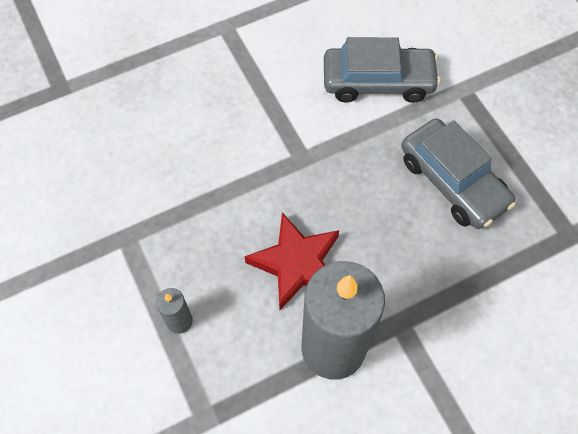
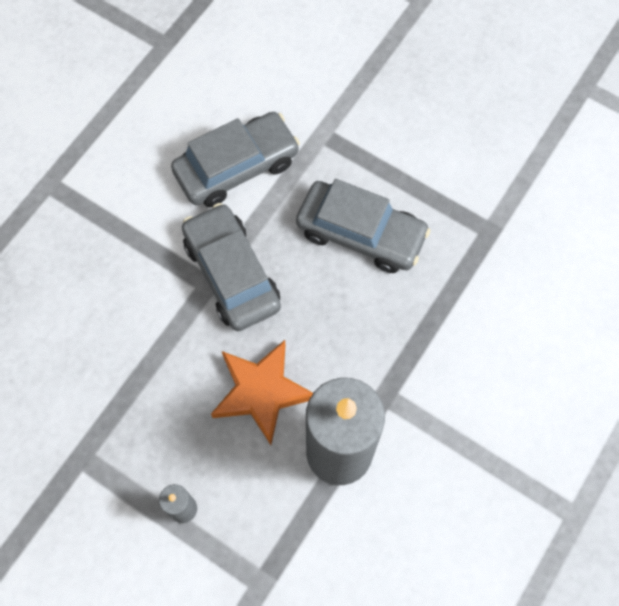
camera: 30 degrees left, 5 degrees up
red star [244,212,339,310] -> orange star [211,340,313,445]
none -> grey car [182,203,281,331]

